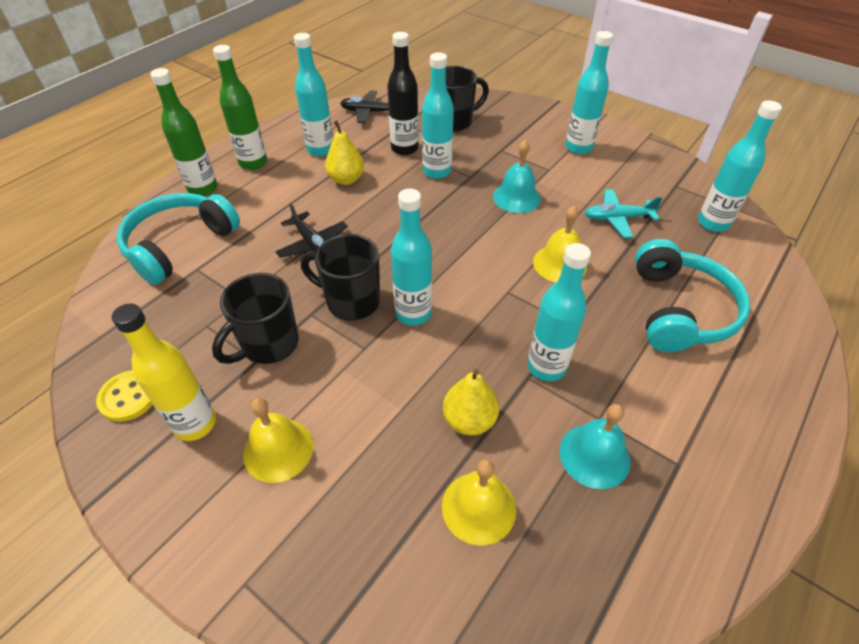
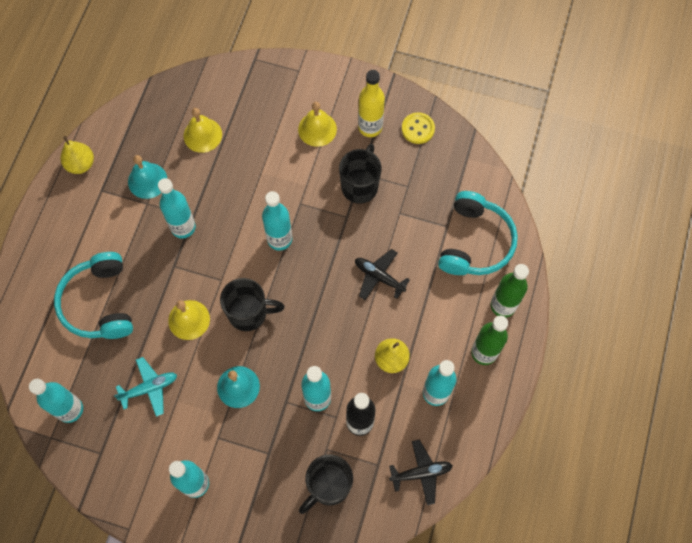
camera: 160 degrees right, 20 degrees up
black mug [301,234,380,321] -> black mug moved to [220,278,285,331]
yellow pear [443,369,499,435] -> yellow pear moved to [61,136,94,174]

